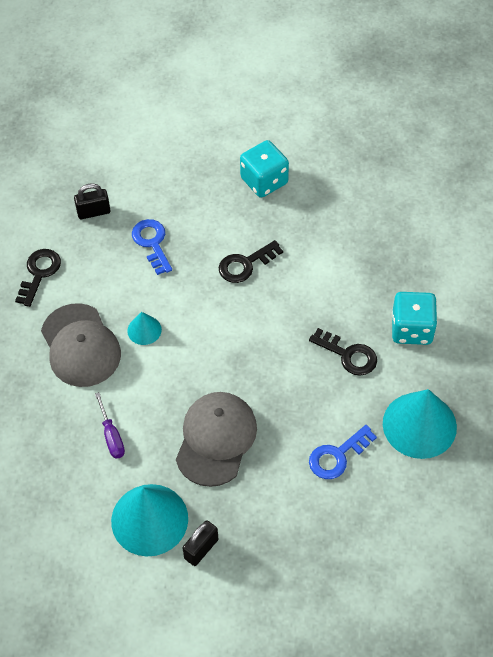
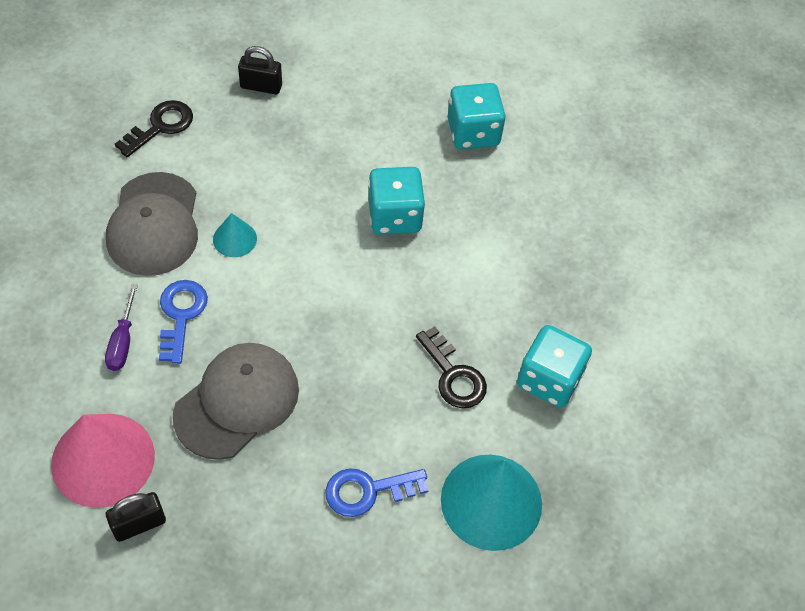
camera: 20 degrees right, 0 degrees up
turquoise cone [111,484,188,556] -> pink cone [51,414,155,508]
blue key [132,219,172,275] -> blue key moved to [159,280,208,364]
black key [218,240,283,283] -> turquoise dice [368,167,425,235]

